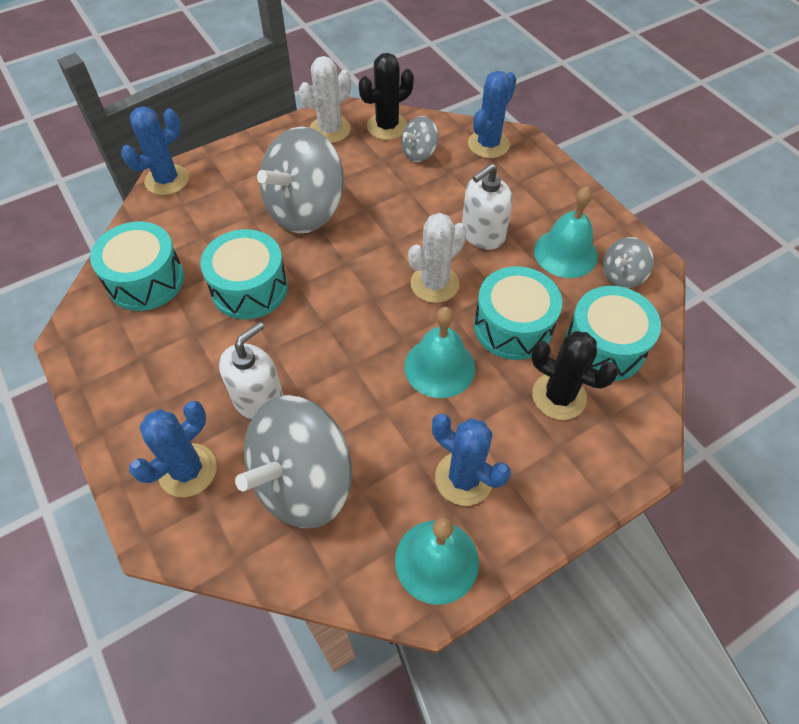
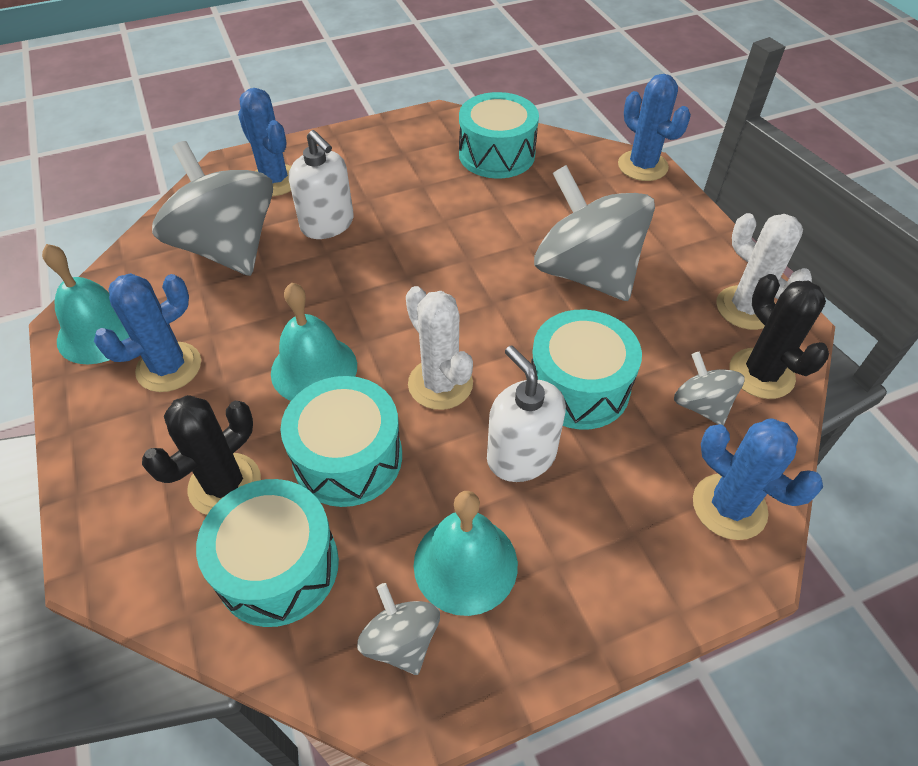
camera: 100 degrees right, 5 degrees down
turquoise drum [200,229,288,319] -> turquoise drum moved to [531,310,642,430]

